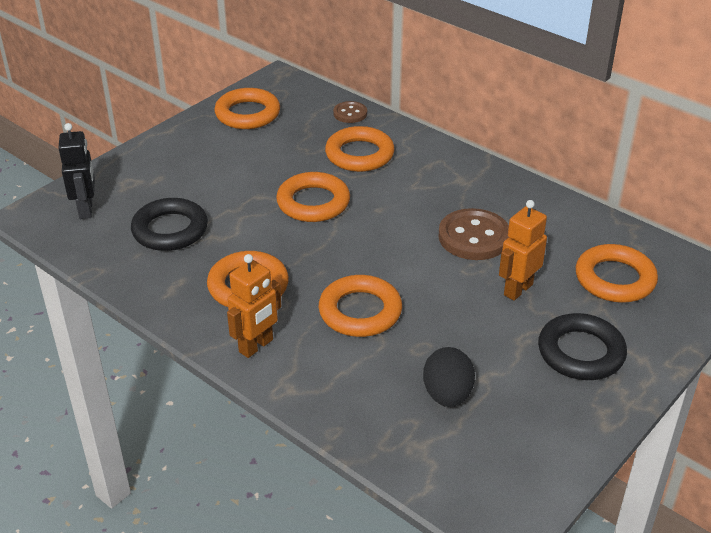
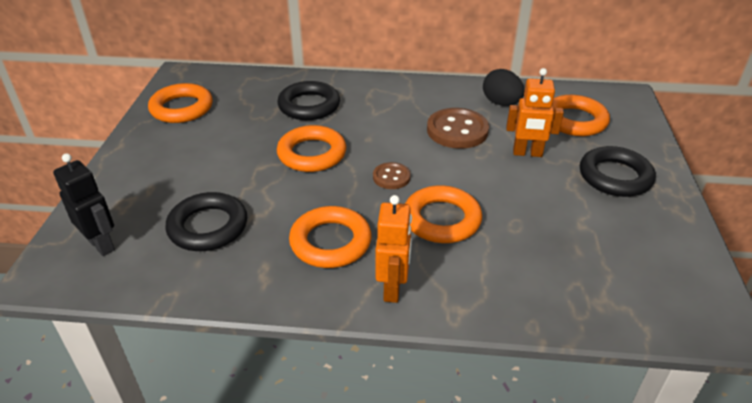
camera: 35 degrees left, 0 degrees up
orange ring [325,126,395,172] -> black ring [277,81,340,120]
brown button [333,101,367,123] -> brown button moved to [373,162,411,189]
black egg [423,347,475,407] -> black egg moved to [483,69,525,106]
orange robot [499,200,547,301] -> orange robot turned 90 degrees counterclockwise [506,68,564,157]

